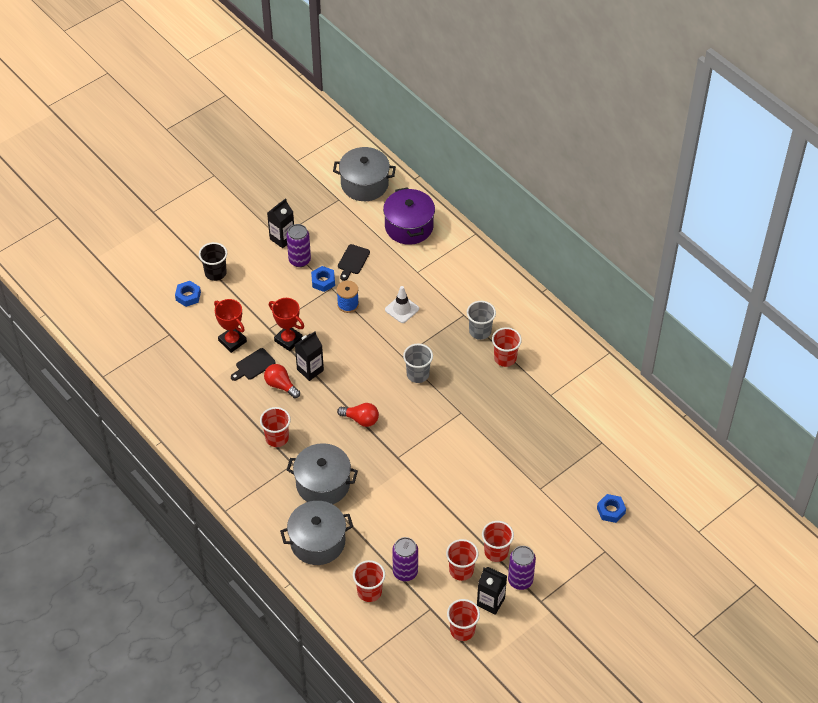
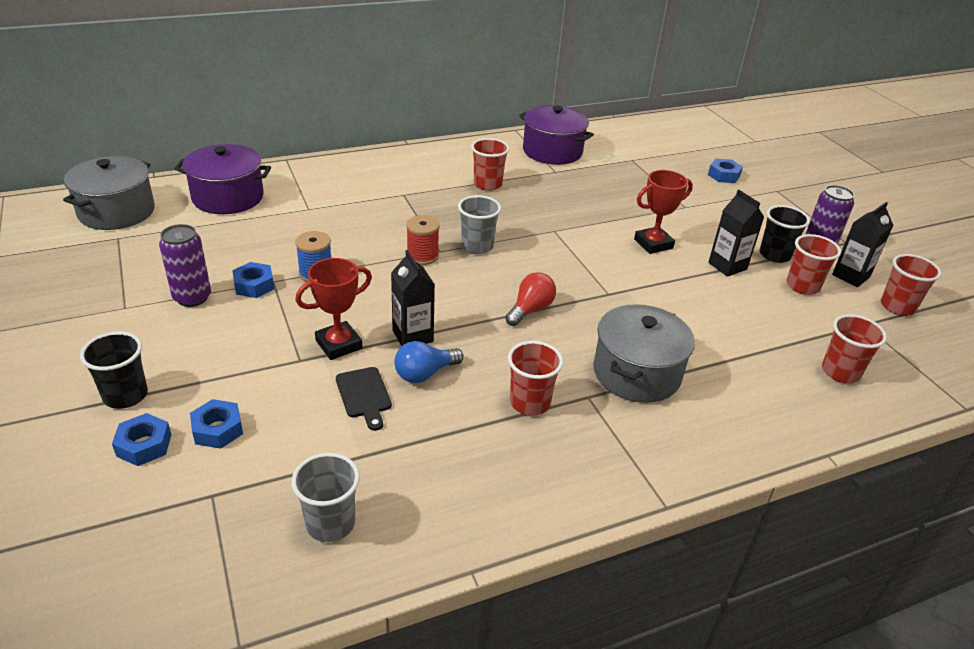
camera: 75 degrees left, 15 degrees down
red trophy [214,299,247,353] -> red trophy moved to [634,170,693,254]
red light bulb [264,364,300,398] -> blue light bulb [394,341,464,383]
black carton [267,198,294,248] -> black carton moved to [708,190,764,277]
grey pot [280,501,353,565] -> none
black cutting board [338,244,370,281] -> none
white traffic cone [385,286,419,323] -> none
purple can [392,537,418,581] -> none
grey cup [467,301,496,340] -> grey cup moved to [291,453,360,542]
red cup [482,521,514,562] -> black cup [759,205,810,263]
none -> blue nut [190,399,243,449]
none -> red spool [406,215,440,265]
none -> purple pot [519,105,594,165]

